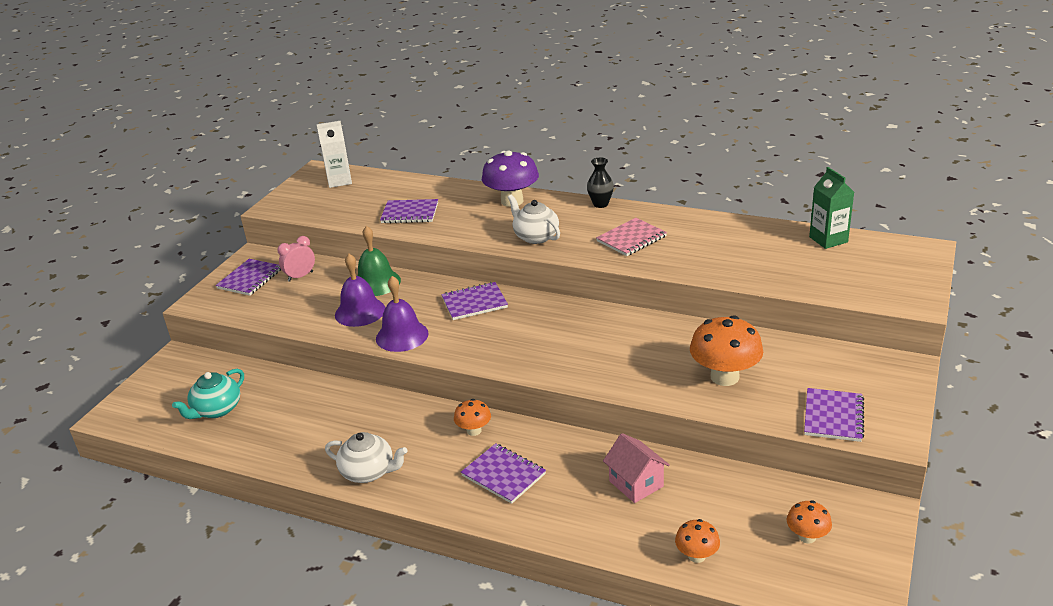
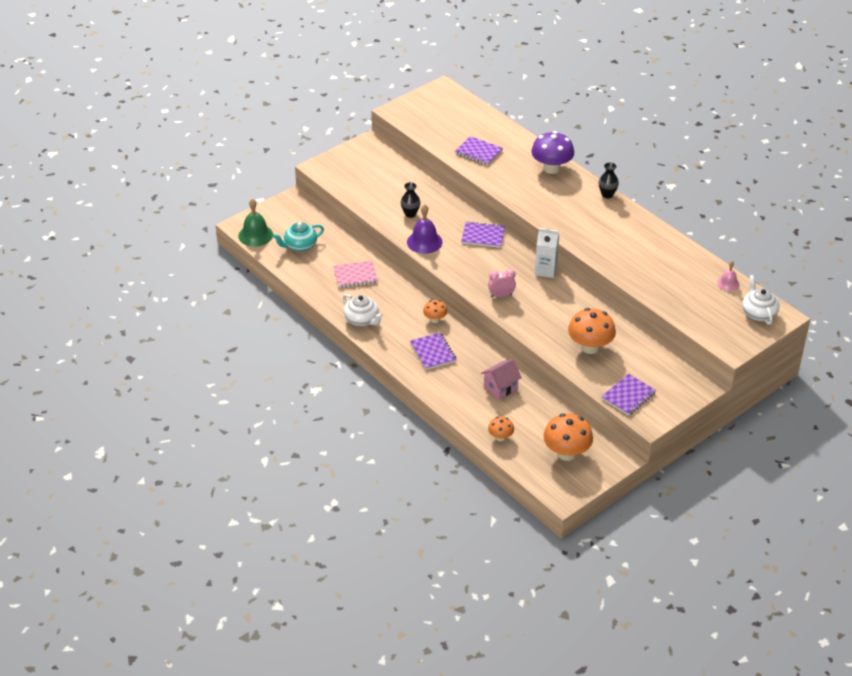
camera: 25 degrees right, 10 degrees up
purple notebook [216,259,281,296] -> none
pink clock [277,236,315,282] -> pink clock moved to [488,269,516,297]
white carton [317,121,352,188] -> white carton moved to [535,228,559,278]
purple bell [335,254,385,327] -> black vase [401,182,420,218]
green bell [358,226,401,296] -> green bell moved to [238,199,273,247]
white teapot [508,195,560,244] -> white teapot moved to [742,275,779,325]
pink notebook [596,218,667,256] -> pink notebook moved to [333,261,378,288]
pink house [603,433,670,503] -> pink house turned 60 degrees clockwise [481,359,522,400]
orange mushroom [787,501,832,544] -> orange mushroom [543,413,593,461], size x1.88
green carton [809,167,854,249] -> pink bell [717,261,740,291]

